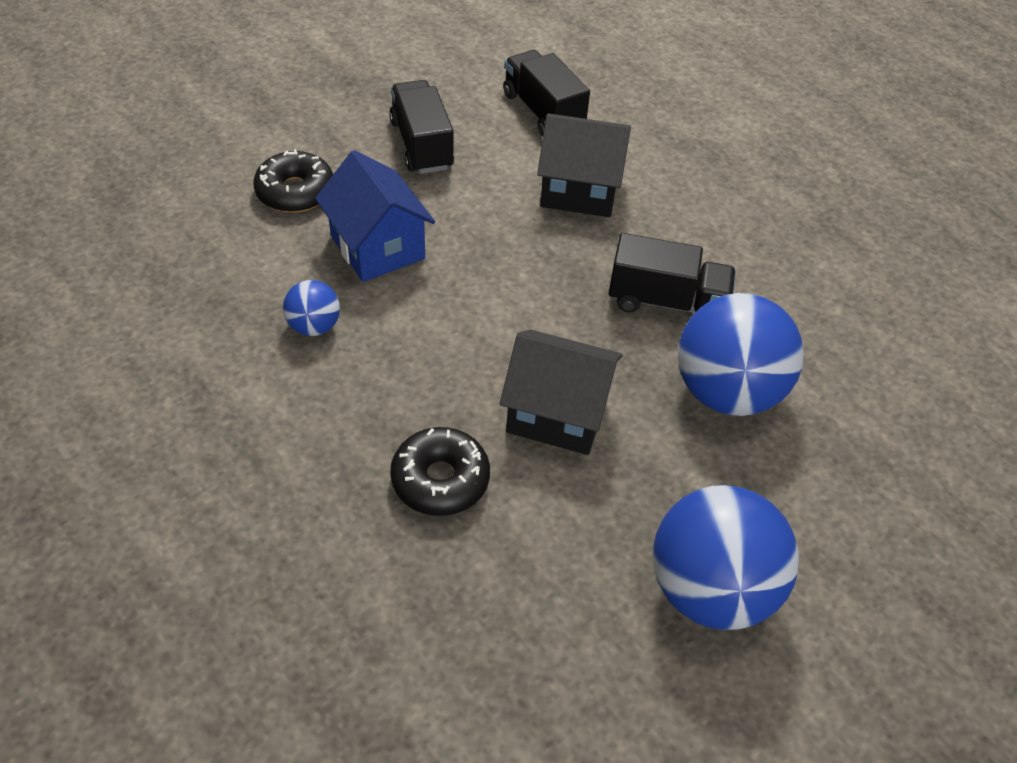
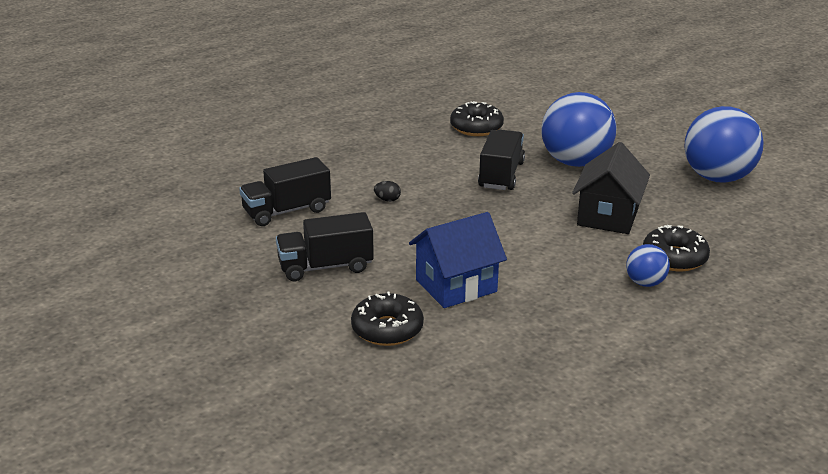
camera: 85 degrees left, 20 degrees down
blue ball [283,280,340,336] -> blue ball moved to [626,244,670,287]
black house [537,113,631,217] -> black egg [374,181,401,202]
none -> black donut [450,101,504,136]

